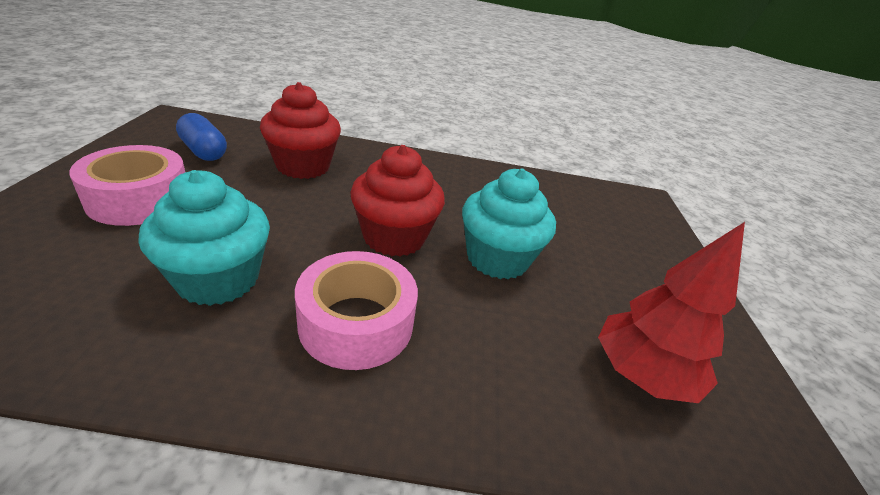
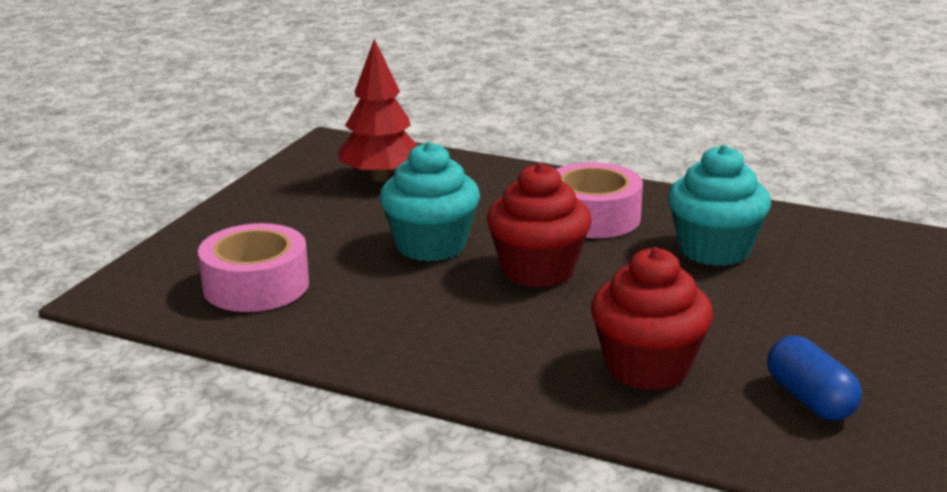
camera: 155 degrees left, 10 degrees down
pink tape [69,145,185,226] -> pink tape moved to [198,223,309,312]

